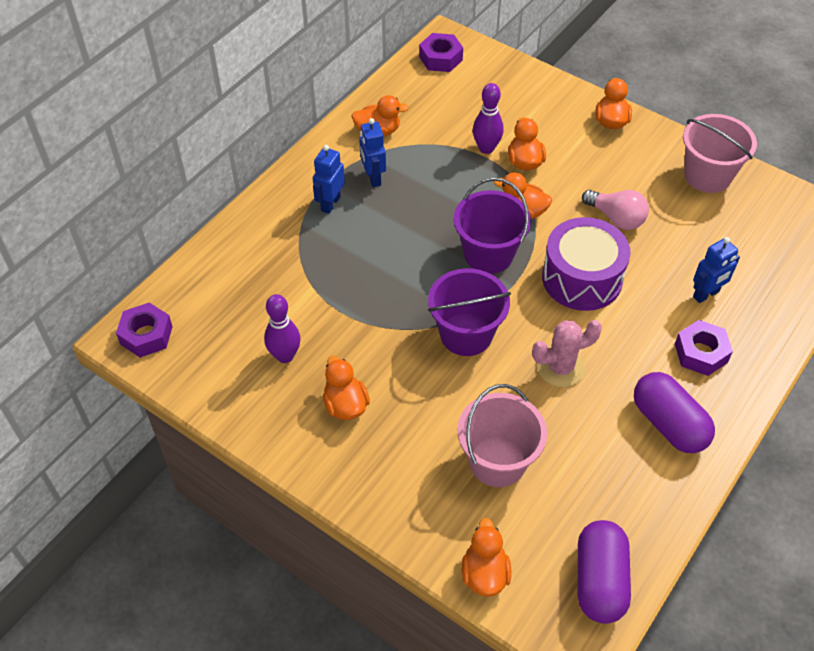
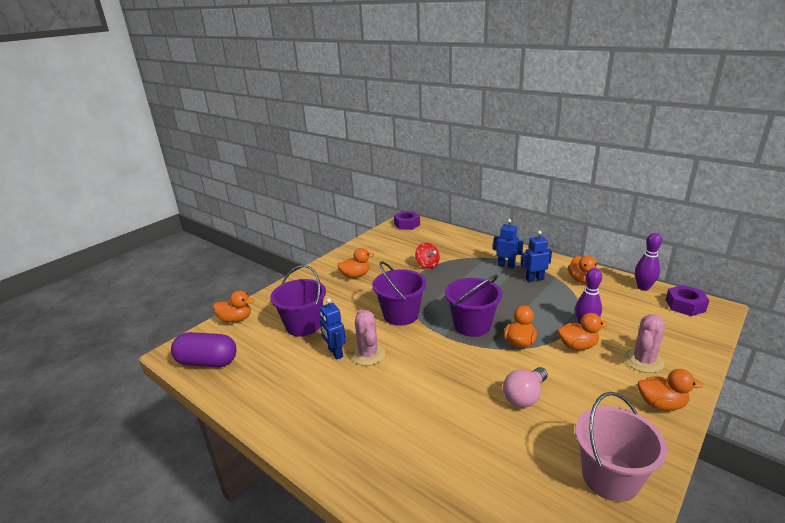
camera: 95 degrees right, 25 degrees down
purple bowling pin [264,294,301,363] -> purple bowling pin moved to [635,233,662,291]
pink bucket [457,384,547,487] -> purple bucket [270,265,326,336]
purple drum [542,217,631,311] -> none
purple capsule [634,372,715,453] -> none
purple nut [675,320,733,376] -> none
blue robot [693,237,740,303] -> blue robot moved to [320,298,346,360]
none -> red spinning top [415,243,440,269]
none -> pink cactus [624,314,665,373]

